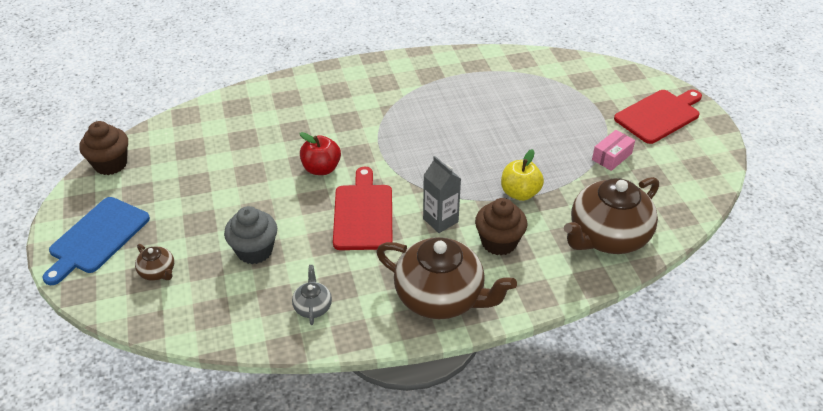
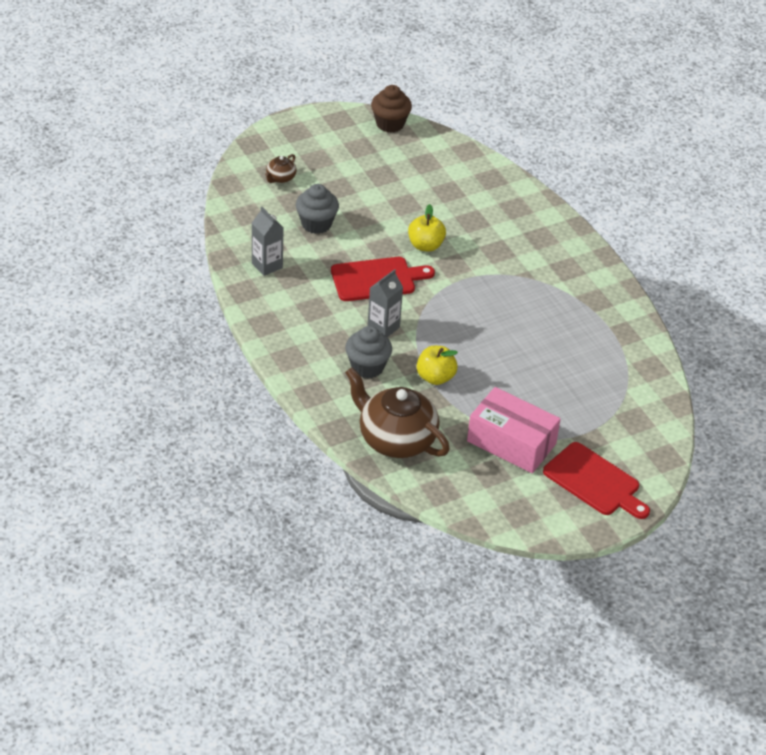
camera: 75 degrees right, 0 degrees up
blue cutting board [42,197,150,285] -> none
grey teapot [292,265,332,325] -> grey carton [252,207,284,276]
red apple [299,132,341,175] -> yellow apple [408,204,446,251]
brown teapot [376,237,517,319] -> none
brown cupcake [475,198,527,256] -> grey cupcake [345,326,392,378]
pink box [592,130,635,171] -> pink box [467,387,561,473], size x2.00

